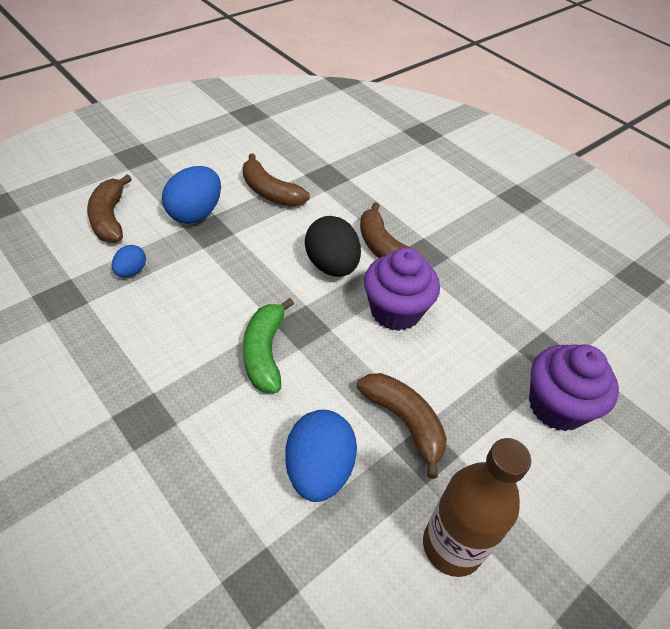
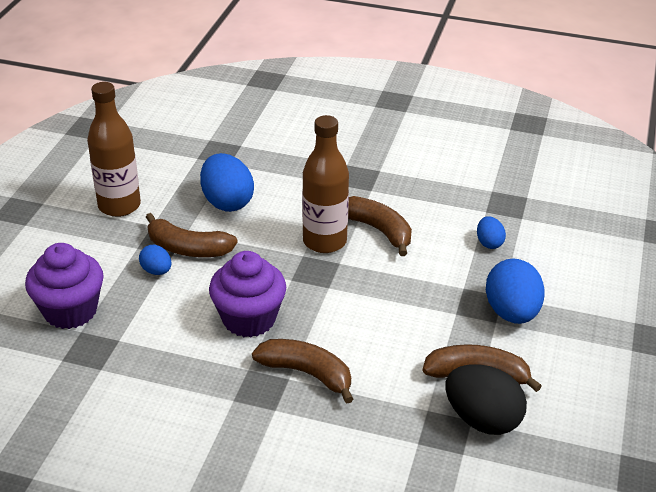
camera: 150 degrees right, 10 degrees down
brown banana [87,175,132,243] -> brown banana moved to [348,196,412,256]
green banana [243,298,294,393] -> brown bottle [302,115,349,253]
black egg [305,216,361,277] -> black egg moved to [446,364,527,435]
none -> blue egg [139,245,172,275]

